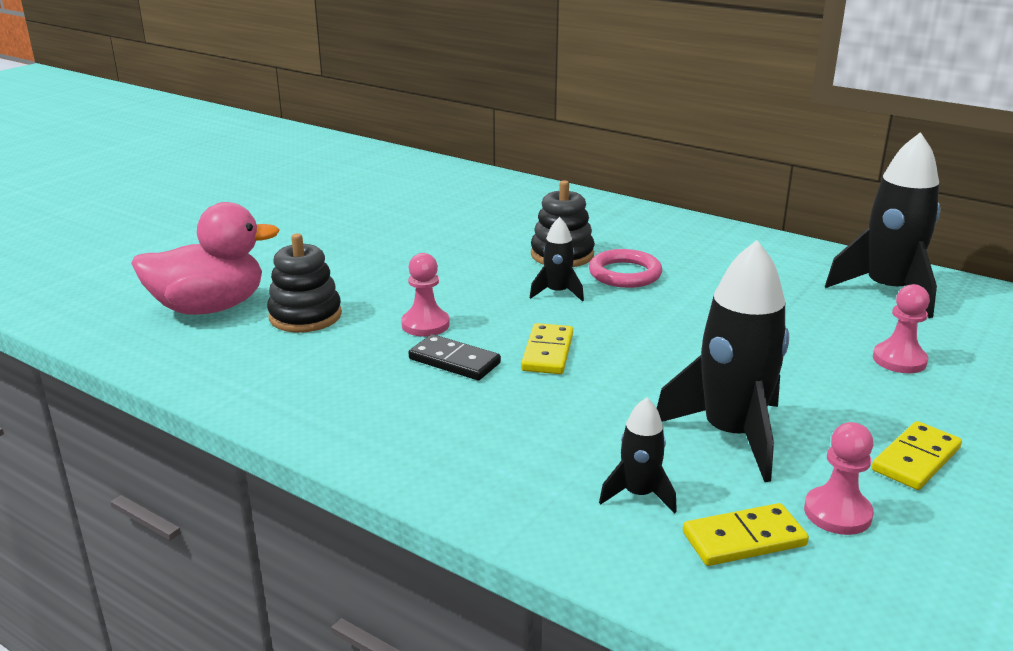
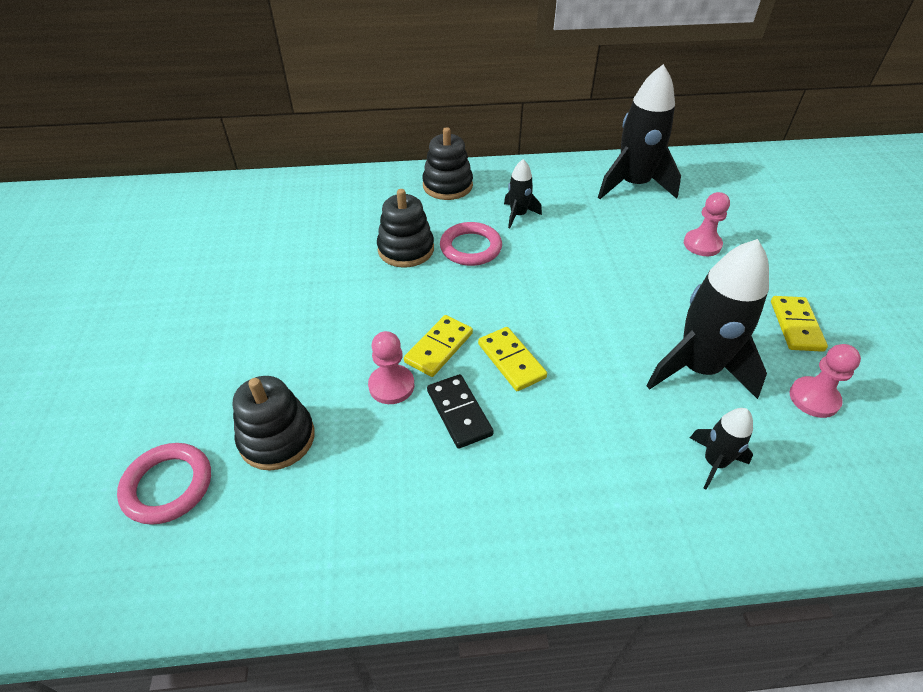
camera: 40 degrees left, 20 degrees up
pink duck [131,202,280,315] -> pink ring [117,443,211,525]
black domino [409,334,501,380] -> black domino turned 75 degrees clockwise [427,374,494,449]
black rocket [530,217,584,302] -> black rocket moved to [504,159,542,228]
yellow domino [683,503,809,566] -> yellow domino moved to [404,315,473,377]
none -> black stacking toy [422,127,473,200]

